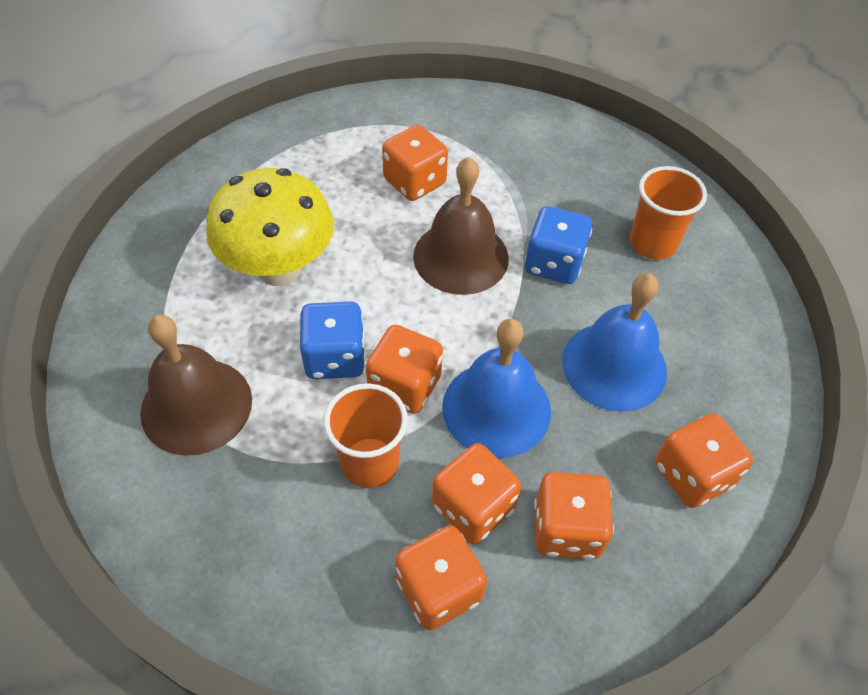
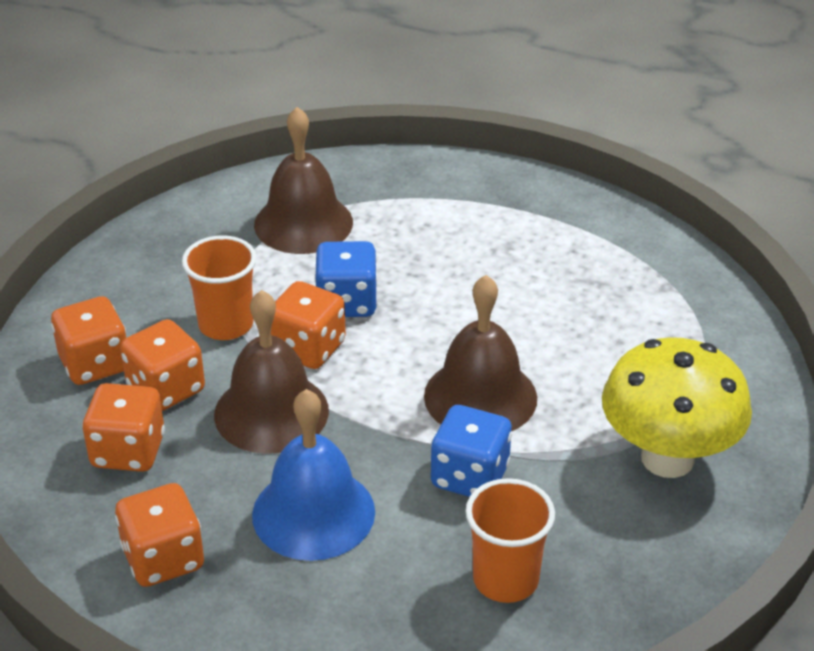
camera: 95 degrees right, 15 degrees down
yellow mushroom [206,168,334,286] -> yellow mushroom moved to [602,337,752,478]
orange dice [382,125,448,201] -> none
blue bell [442,319,551,458] -> brown bell [214,290,329,454]

